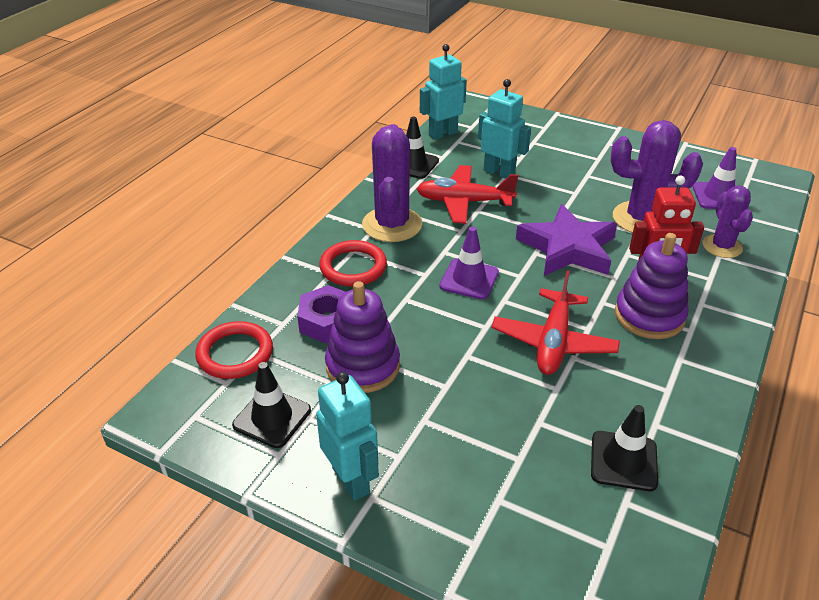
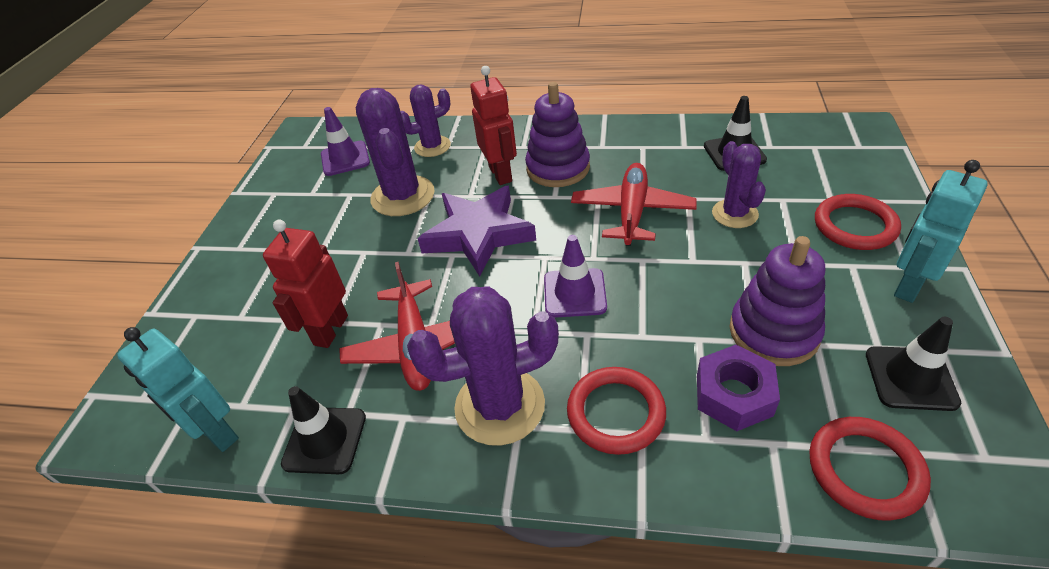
camera: 105 degrees left, 5 degrees up
turquoise robot [478,79,531,179] -> red robot [263,220,348,348]
red plane [491,270,620,375] -> red plane turned 75 degrees counterclockwise [571,163,697,246]
none -> purple cactus [712,141,766,228]
none -> red ring [815,194,901,250]

